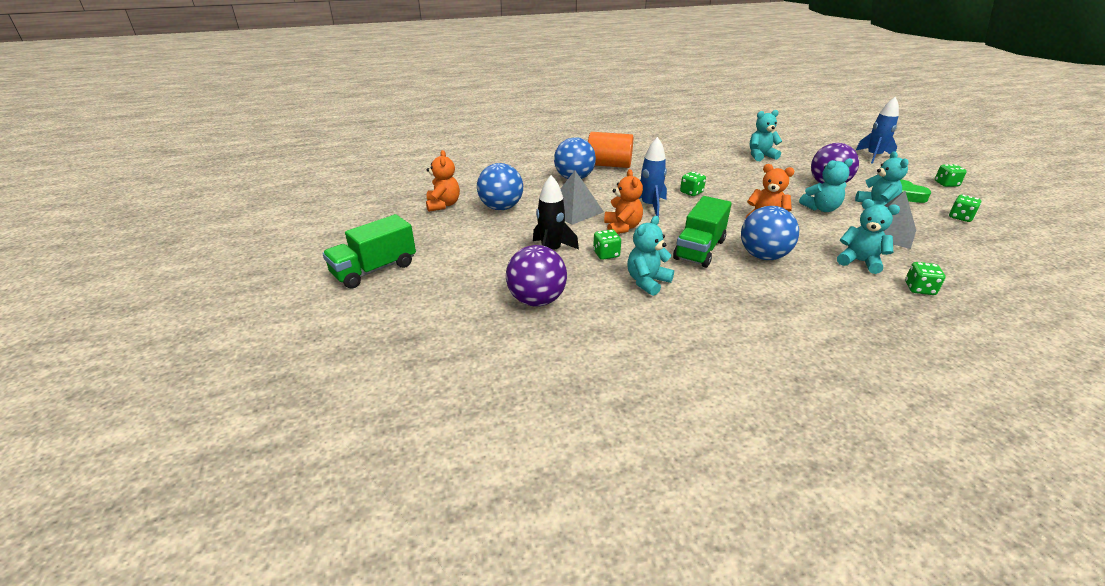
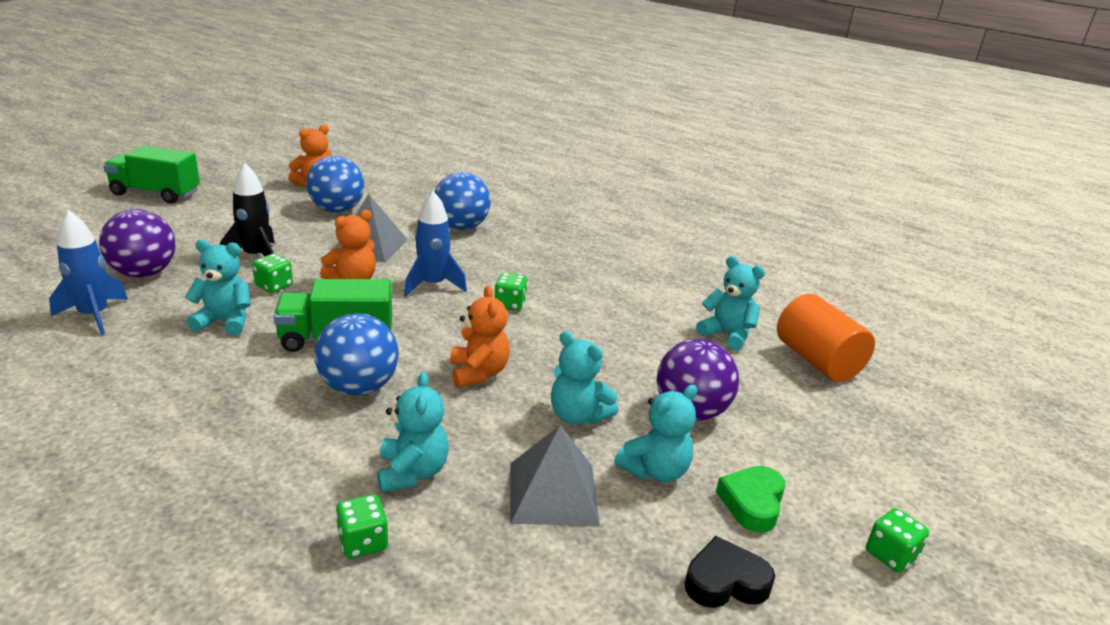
camera: 50 degrees right, 5 degrees down
orange cylinder [588,132,633,168] -> orange cylinder moved to [777,294,875,382]
blue rocket [855,97,899,164] -> blue rocket moved to [49,210,128,335]
green dice [949,195,981,222] -> black heart [685,536,775,608]

